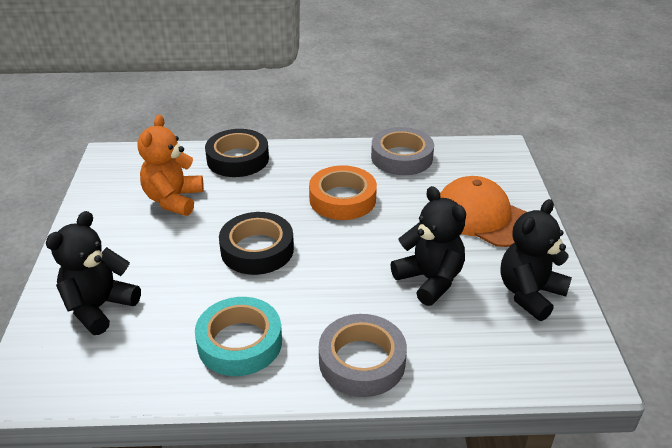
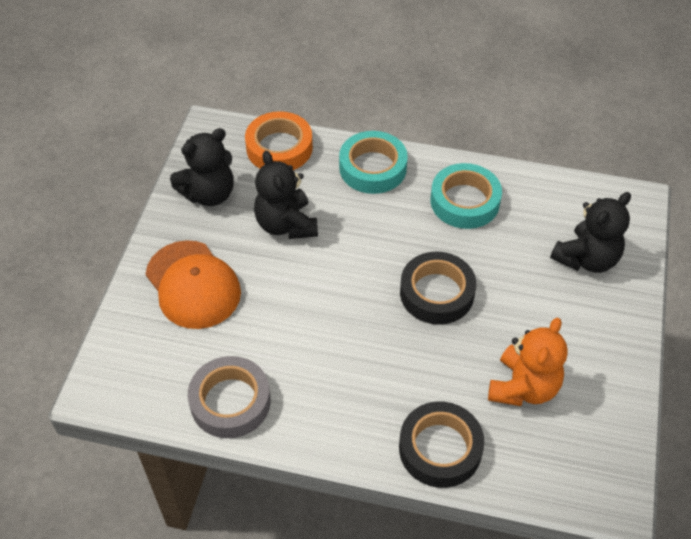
camera: 165 degrees left, 15 degrees up
orange tape [309,165,377,220] -> orange tape moved to [245,111,313,170]
grey tape [319,314,407,397] -> turquoise tape [339,131,408,194]

